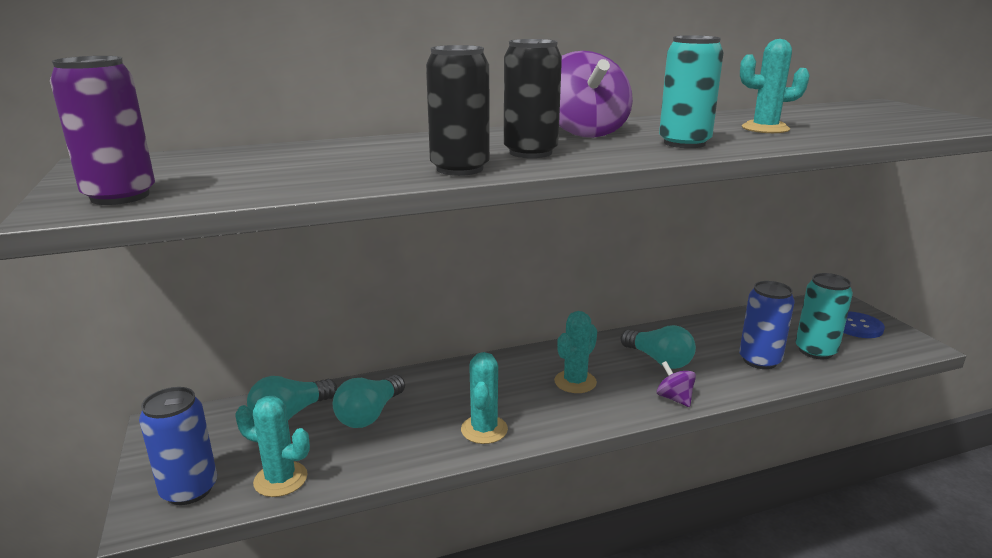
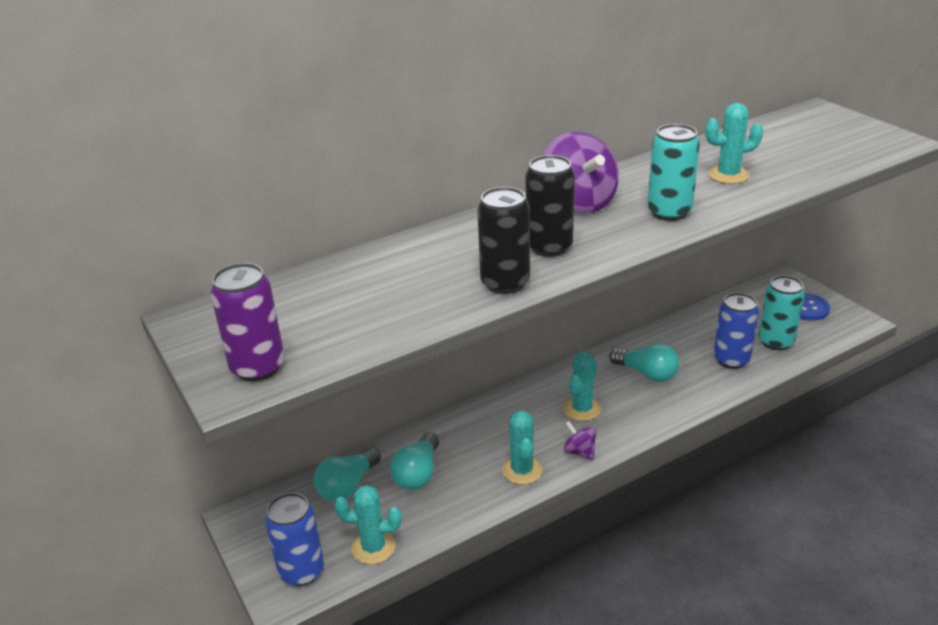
camera: 10 degrees left, 10 degrees up
purple spinning top [657,361,696,407] -> purple spinning top moved to [564,421,596,460]

